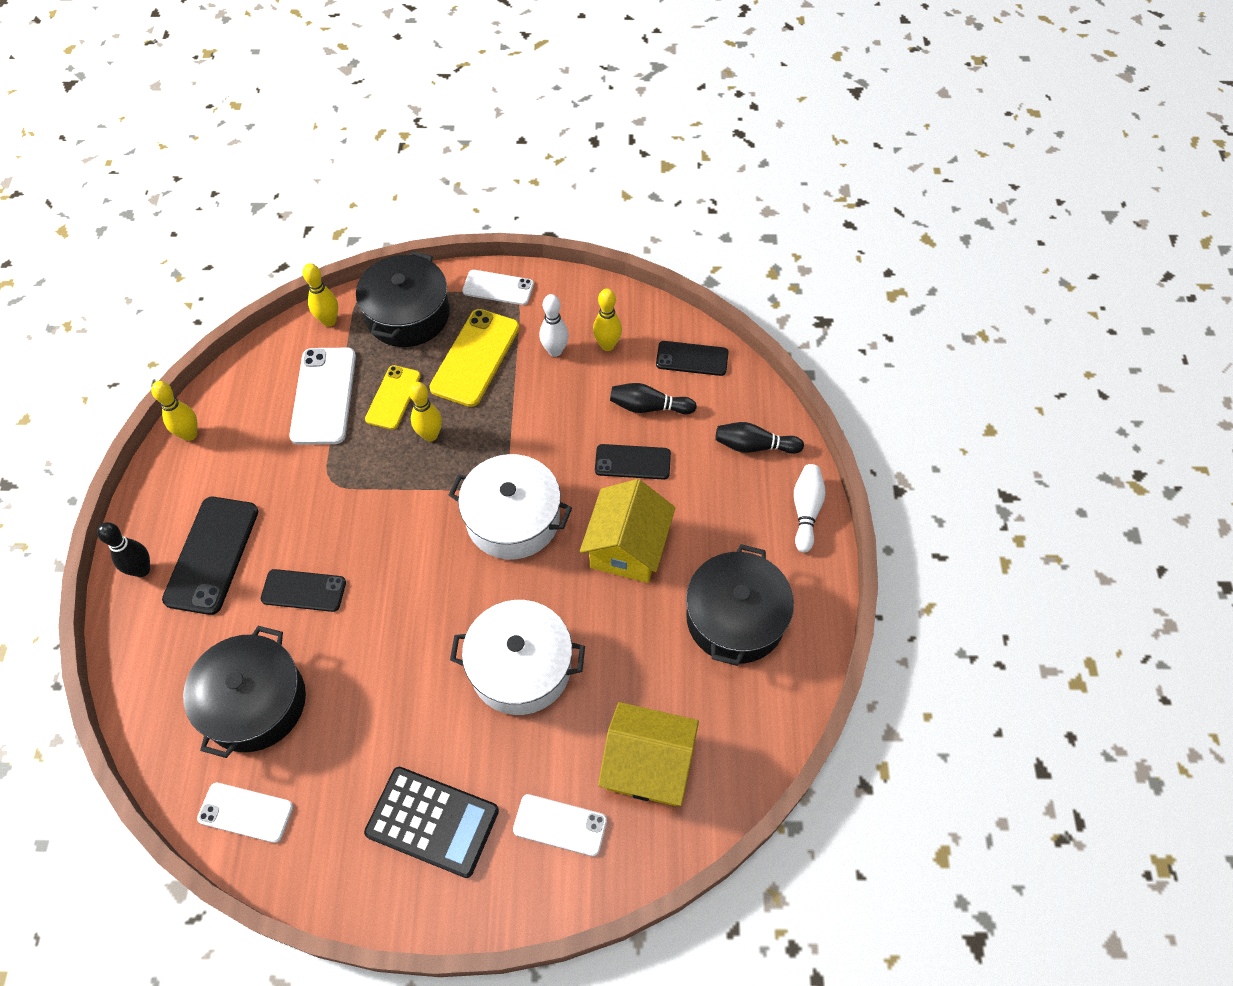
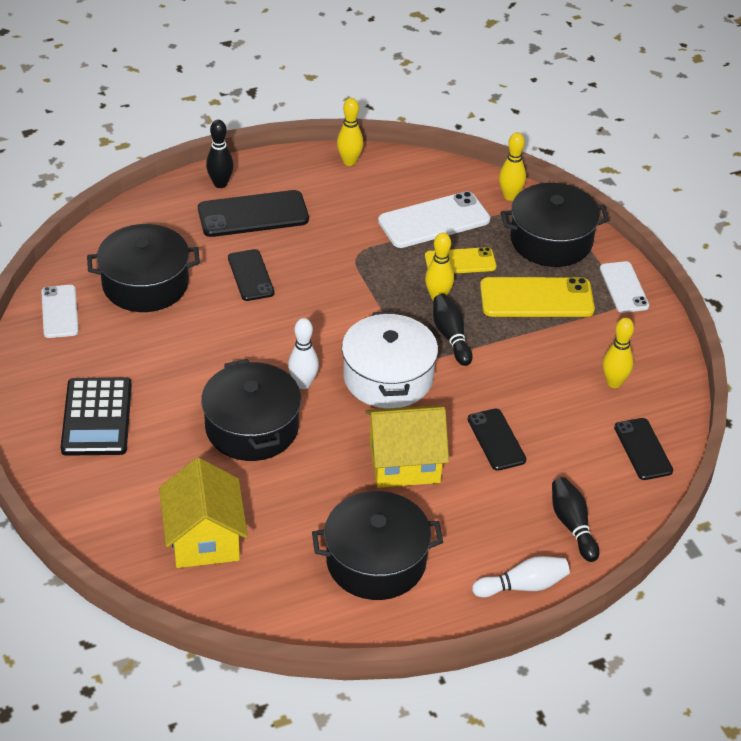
camera: 65 degrees right, 15 degrees down
white pot [450,600,585,715] -> black pot [201,359,301,461]
white phone [513,794,607,856] -> none
white bowling pin [539,294,569,357] -> white bowling pin moved to [288,318,319,389]
black bowling pin [610,383,697,414] -> black bowling pin moved to [433,294,473,366]

